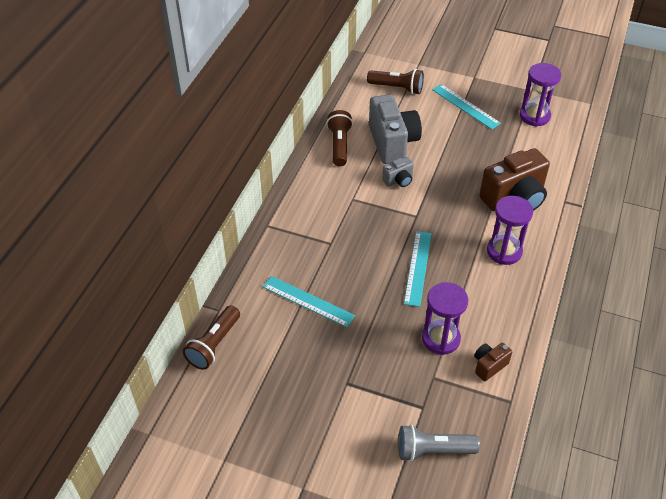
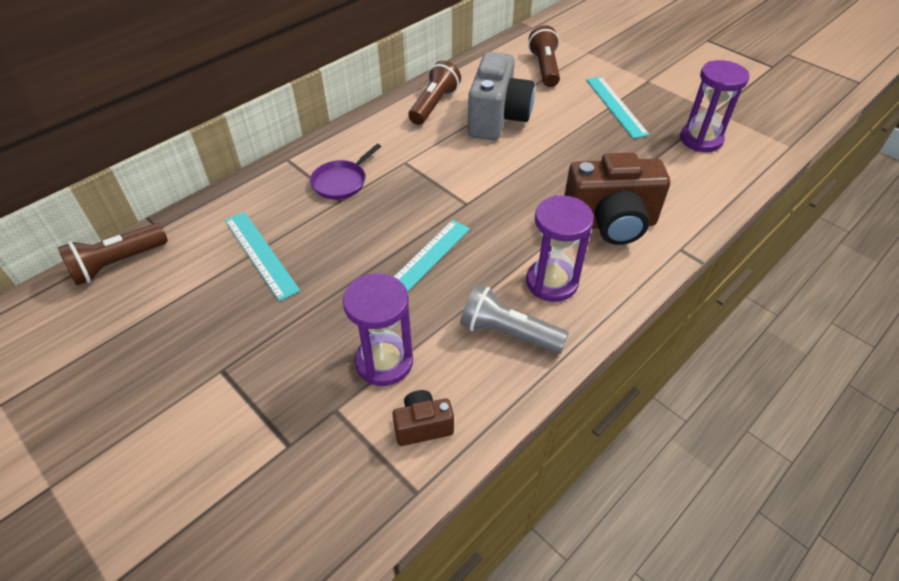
camera: 25 degrees right, 0 degrees up
brown flashlight [367,69,424,94] -> brown flashlight turned 135 degrees counterclockwise [528,25,560,87]
grey camera [382,157,414,187] -> none
grey flashlight [398,425,480,462] -> grey flashlight moved to [460,284,569,354]
none -> purple pan [310,144,381,200]

